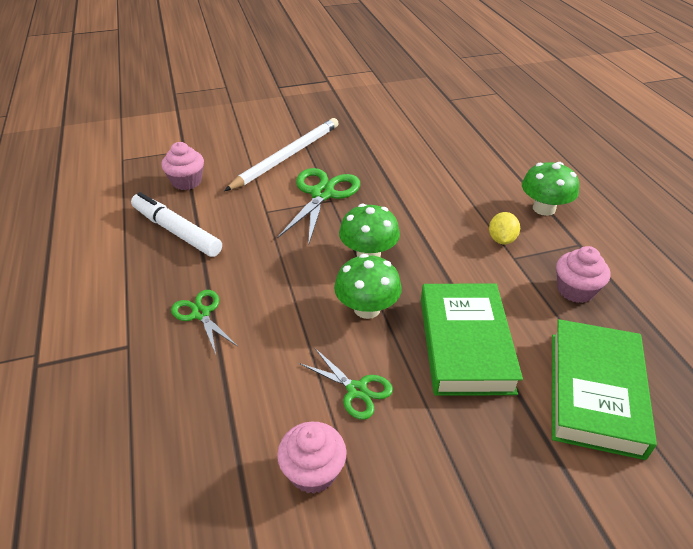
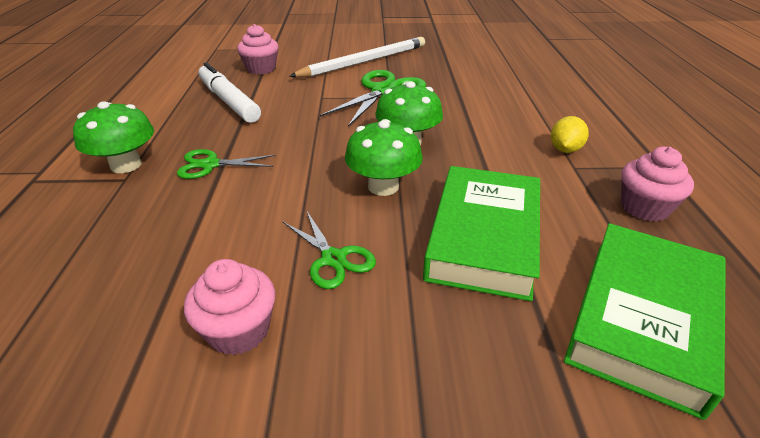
camera: 15 degrees right, 5 degrees down
green scissors [171,290,237,354] -> green scissors turned 75 degrees counterclockwise [177,149,276,179]
green mushroom [522,162,579,216] -> green mushroom moved to [73,101,154,173]

